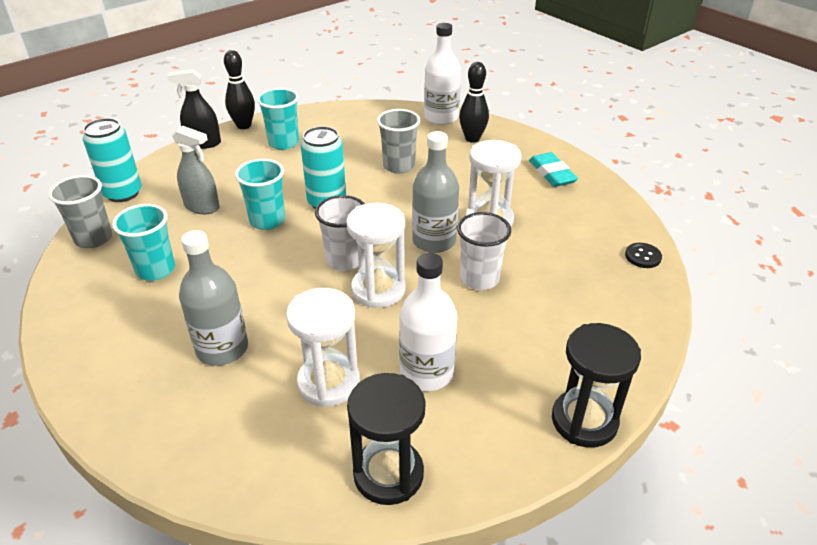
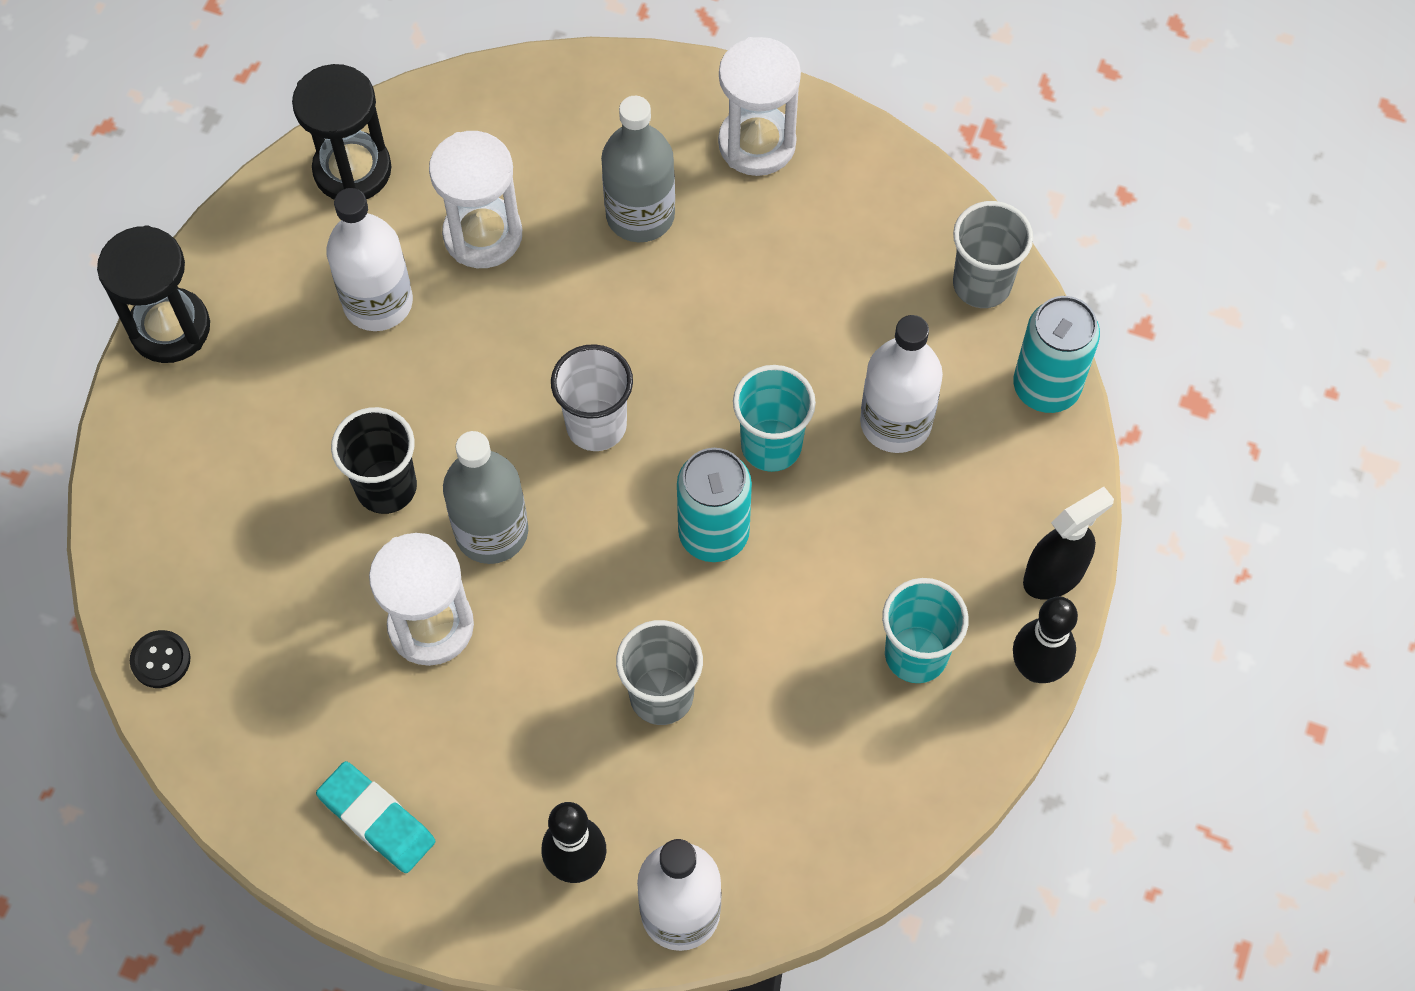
camera: 150 degrees right, 25 degrees up
turquoise cup [112,204,175,281] -> none
grey spray bottle [172,126,220,214] -> white bottle [860,315,943,453]
white hourglass [346,203,406,308] -> white hourglass moved to [718,37,801,176]
white cup [457,212,511,290] -> black cup [331,407,417,514]

